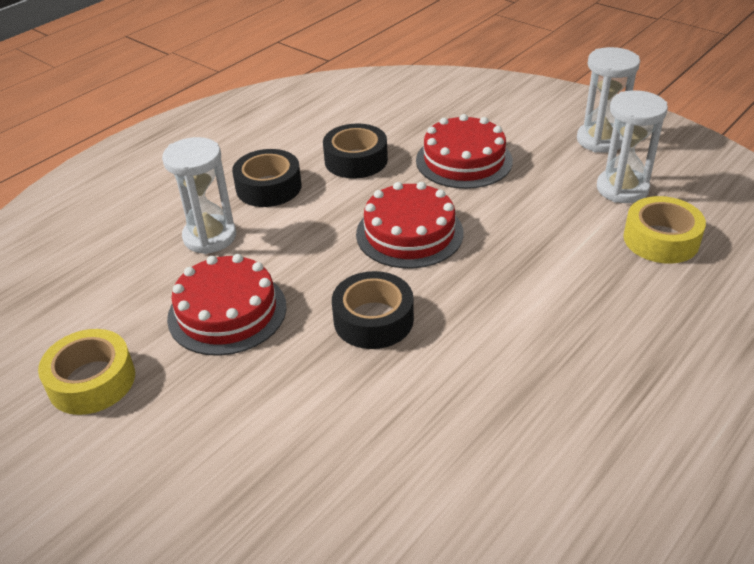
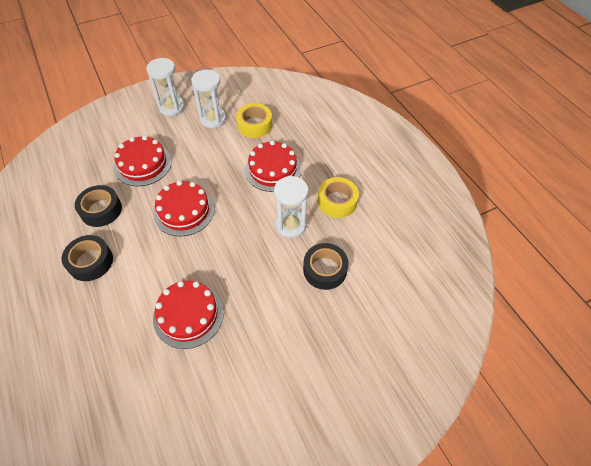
camera: 70 degrees left, 15 degrees up
yellow tape [38,329,135,415] -> yellow tape moved to [318,177,359,218]
white hourglass [162,137,236,254] -> white hourglass moved to [274,176,308,238]
black tape [332,271,414,349] -> black tape moved to [303,243,349,290]
none -> red cake [245,141,301,192]

